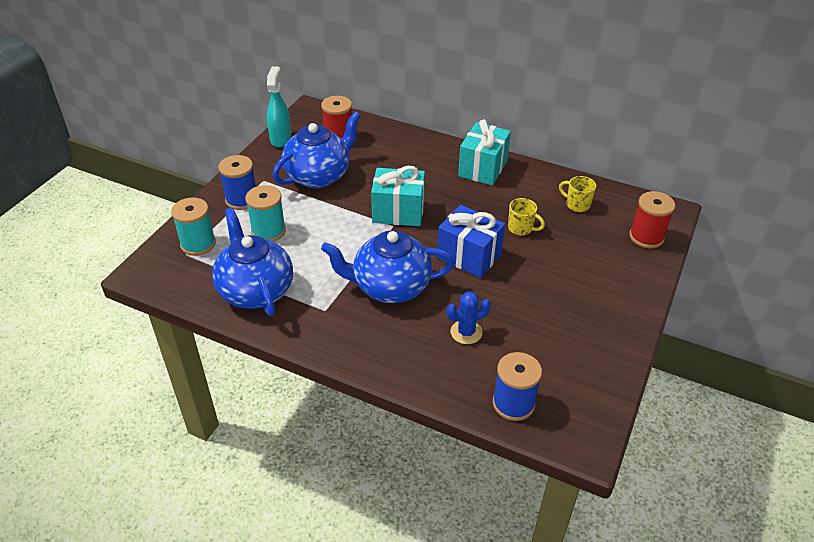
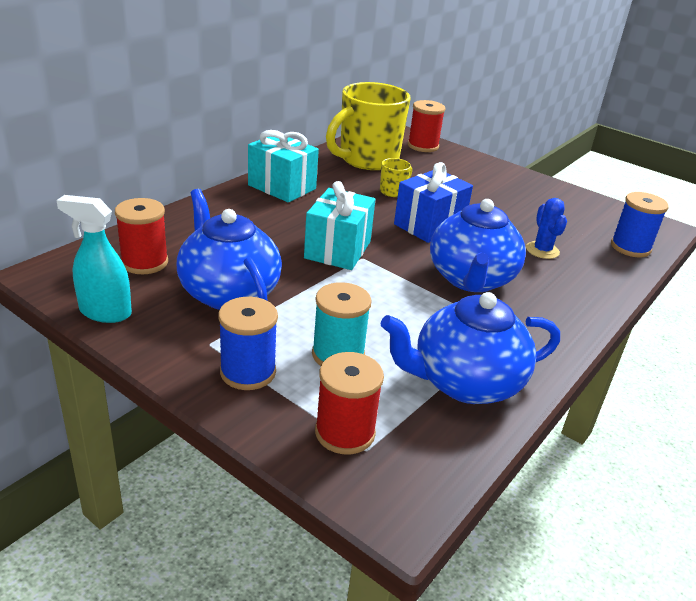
camera: 80 degrees left, 10 degrees down
turquoise spool [171,198,216,256] -> red spool [315,352,384,454]
yellow mug [559,176,596,212] -> yellow mug [326,82,410,170], size x2.43

